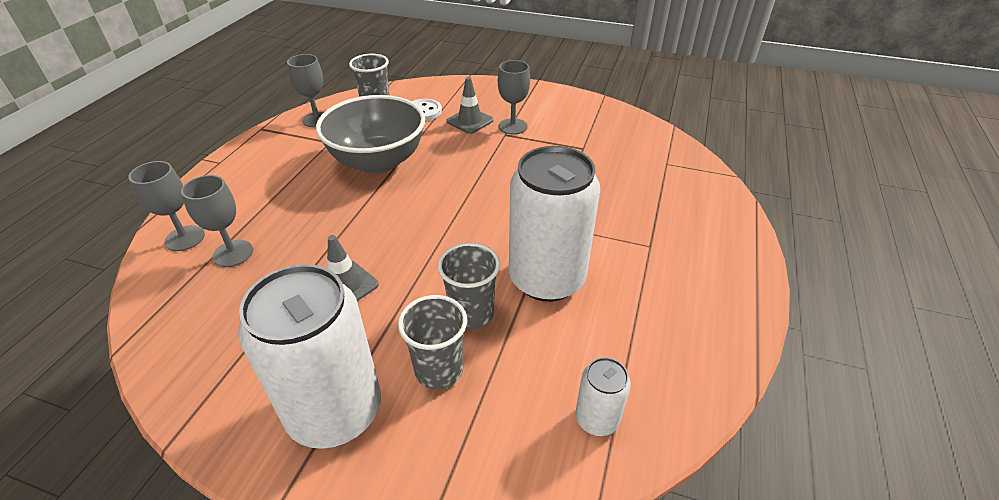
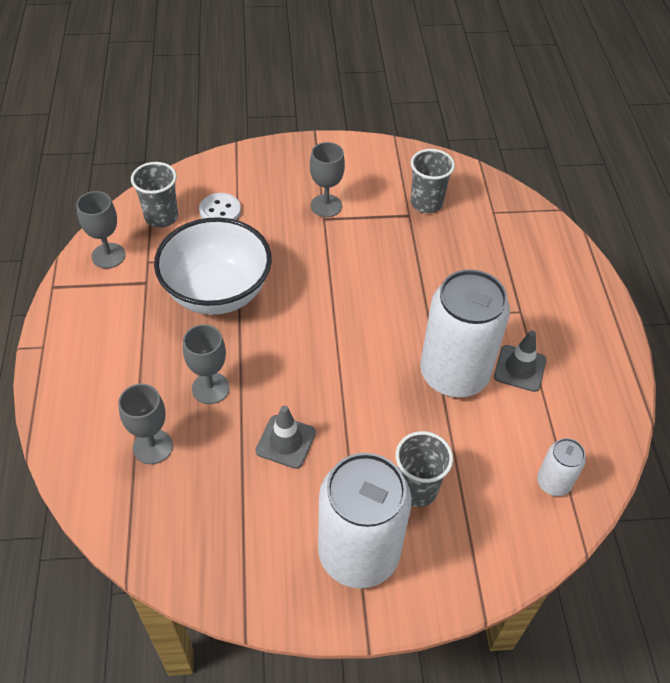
camera: 25 degrees left, 10 degrees up
grey goblet [129,161,205,251] -> grey goblet moved to [183,324,230,404]
grey bowl [316,95,425,174] -> white bowl [154,217,272,315]
grey cup [438,243,500,330] -> grey cup moved to [411,149,455,213]
grey traffic cone [447,77,494,134] -> grey traffic cone moved to [494,331,546,392]

